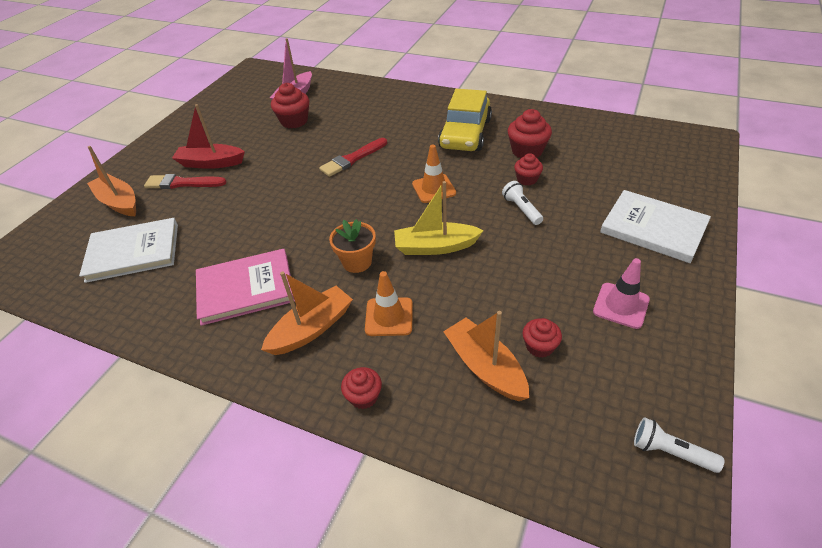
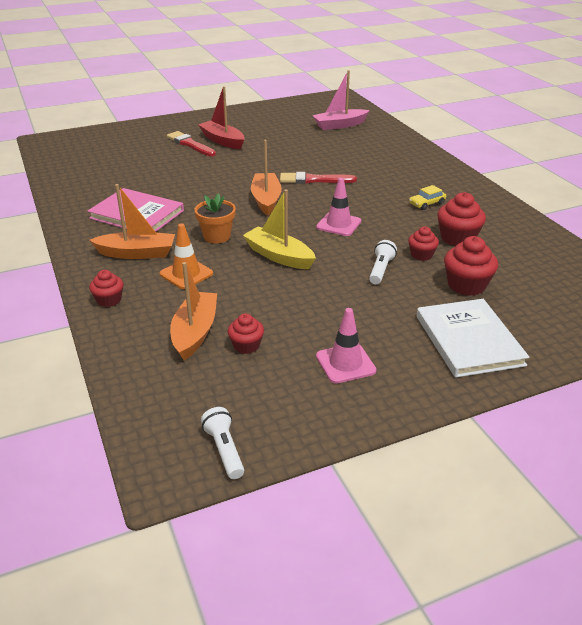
camera: 40 degrees right, 10 degrees down
white book [79,218,178,283] -> none
orange boat [87,146,136,216] -> orange boat moved to [251,140,282,216]
red cupcake [271,83,309,128] -> red cupcake moved to [444,236,498,296]
orange traffic cone [412,145,456,203] -> pink traffic cone [316,178,361,236]
yellow car [438,89,492,151] -> yellow car [409,185,446,210], size x0.41

